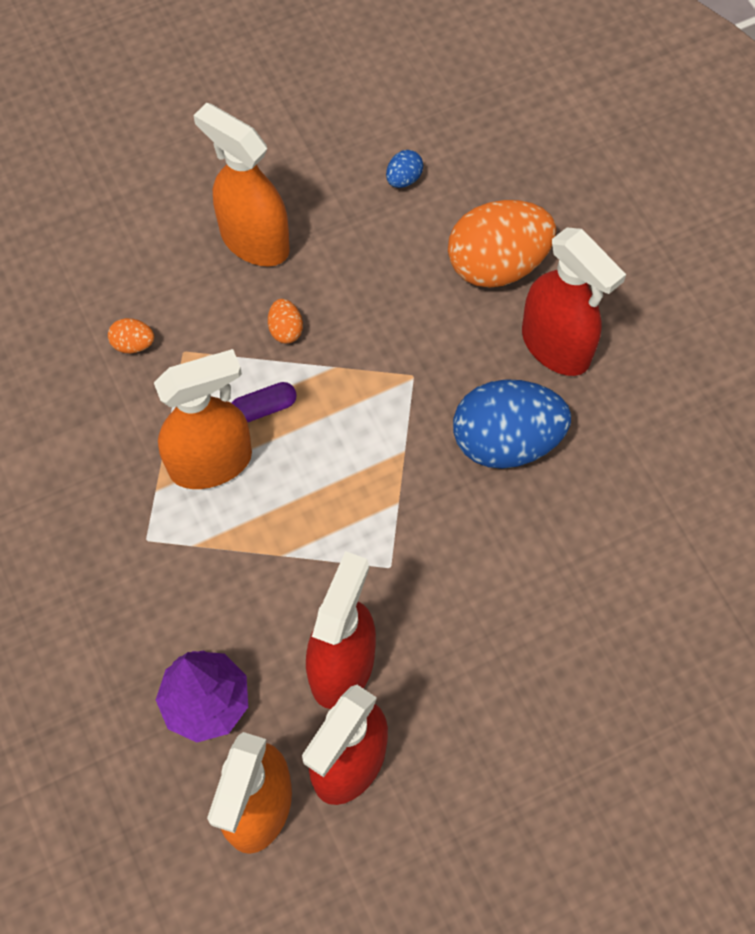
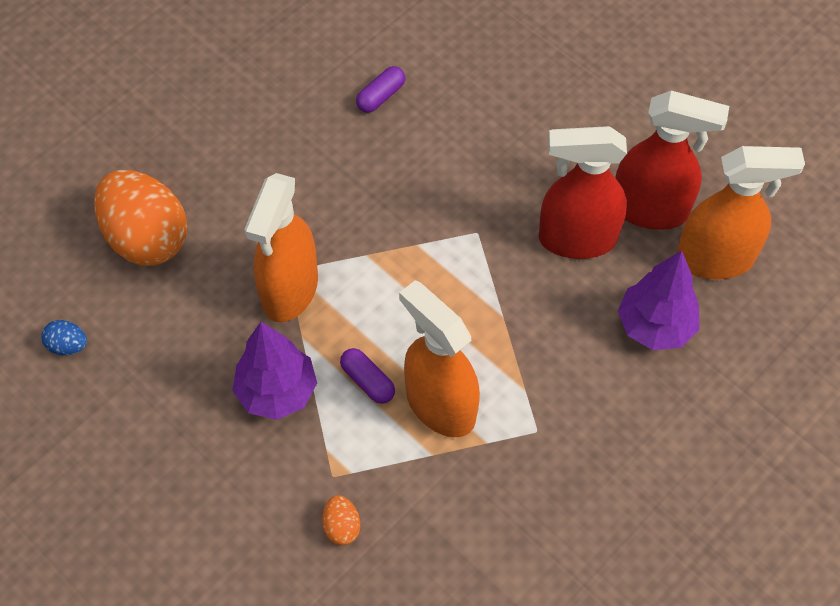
camera: 110 degrees left, 5 degrees down
orange spray bottle [193,103,290,266] -> orange spray bottle moved to [244,173,318,322]
orange egg [268,299,303,343] -> purple tree [232,322,317,420]
blue egg [453,379,571,469] -> none
red spray bottle [522,227,626,376] -> none
none -> purple capsule [356,66,405,113]

